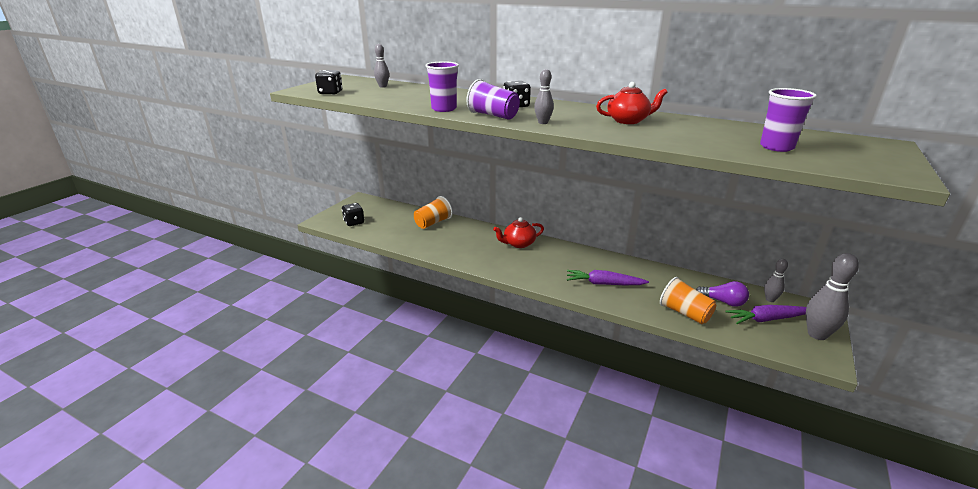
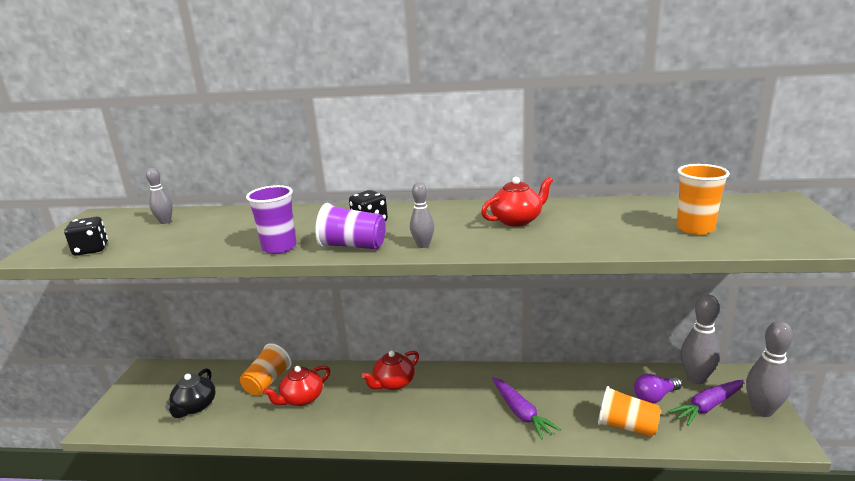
camera: 20 degrees left, 5 degrees down
black dice [342,203,364,226] -> none
purple carrot [567,270,649,285] -> purple carrot turned 105 degrees counterclockwise [492,377,561,440]
purple light bulb [696,281,749,307] -> purple light bulb turned 150 degrees clockwise [634,374,682,404]
purple cup [760,88,817,152] -> orange cup [677,164,730,235]
grey bowling pin [764,259,788,302] -> grey bowling pin [680,294,720,384], size x1.79
none -> black teapot [165,368,216,418]
none -> red teapot [263,365,330,406]

